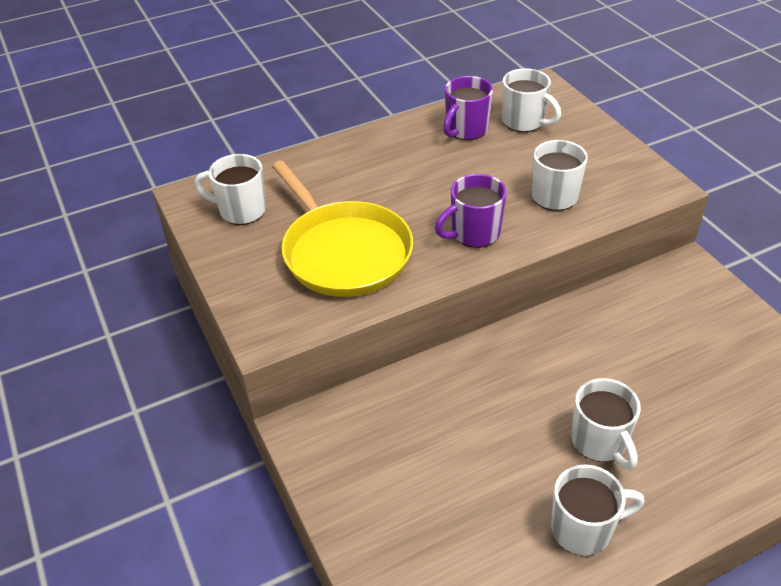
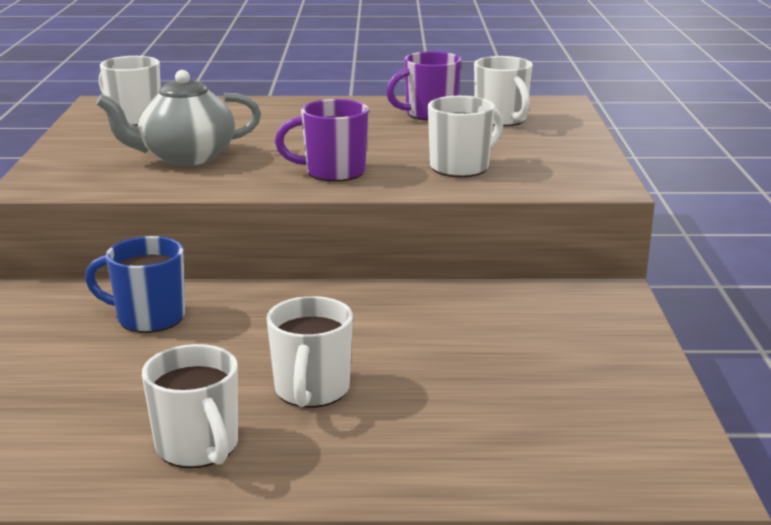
camera: 25 degrees right, 20 degrees down
yellow pan [272,161,413,297] -> grey teapot [96,70,261,166]
white mug [551,464,644,556] -> white mug turned 45 degrees clockwise [142,344,238,468]
none -> blue mug [85,236,185,333]

